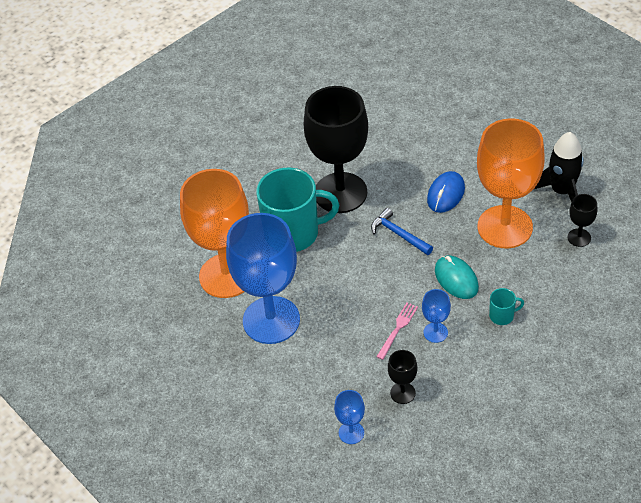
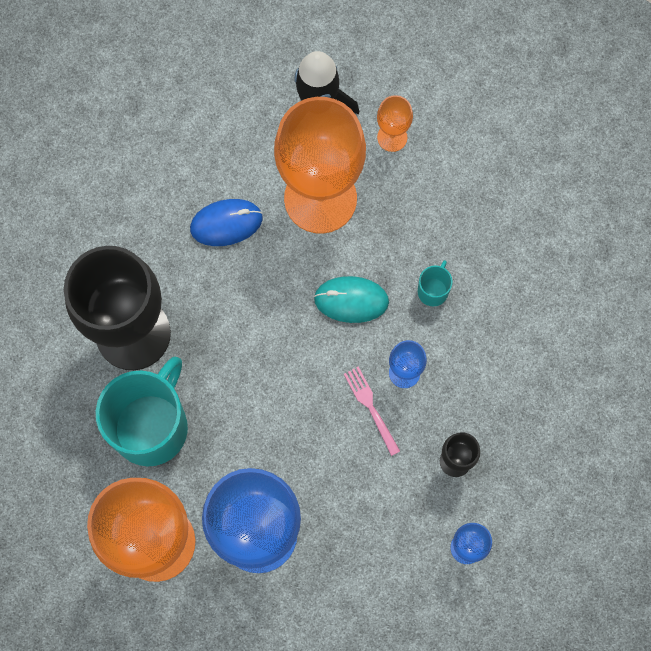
camera: 60 degrees left, 25 degrees up
blue hammer [371,208,433,255] -> none
blue mouse [427,171,465,213] -> blue mouse turned 75 degrees counterclockwise [190,199,263,246]
black goblet [568,194,598,247] -> orange goblet [377,95,413,152]

